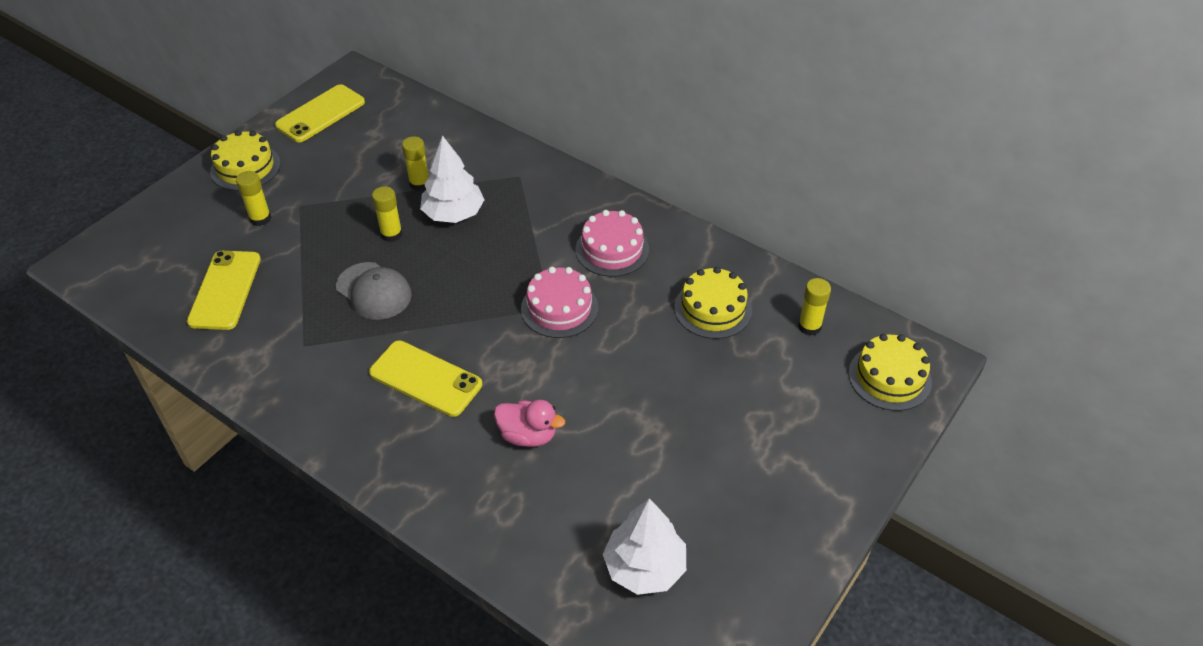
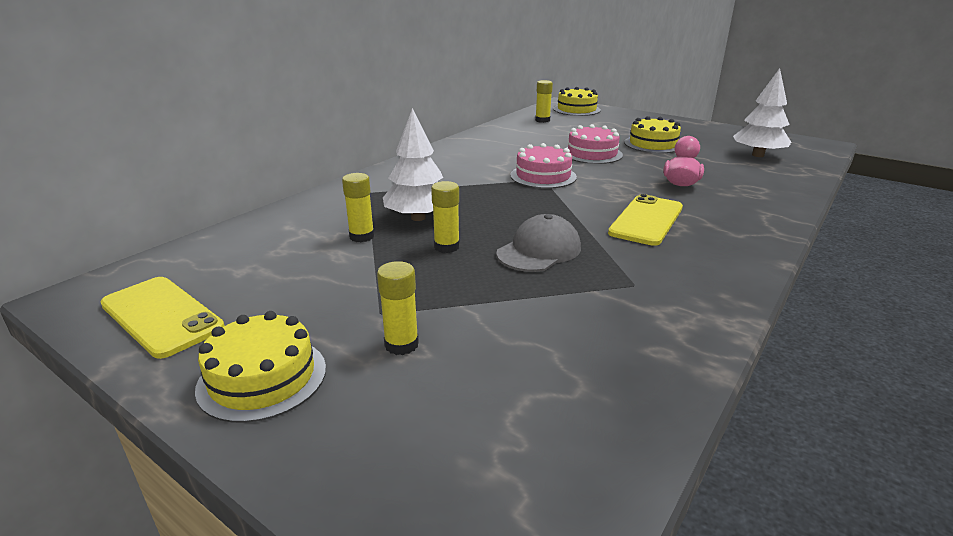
camera: 90 degrees left, 20 degrees down
yellow phone [187,251,261,330] -> none
pink cake [576,210,649,277] -> pink cake moved to [566,124,623,164]
yellow cake [674,267,752,339] -> yellow cake moved to [624,116,681,153]

